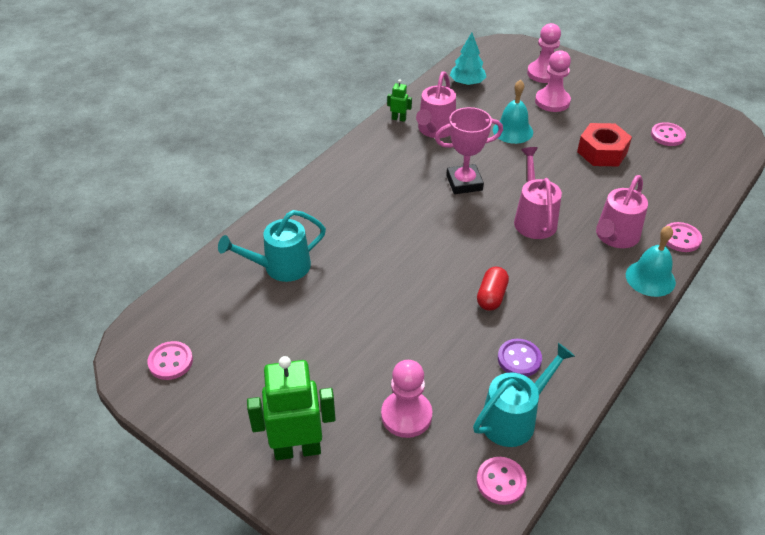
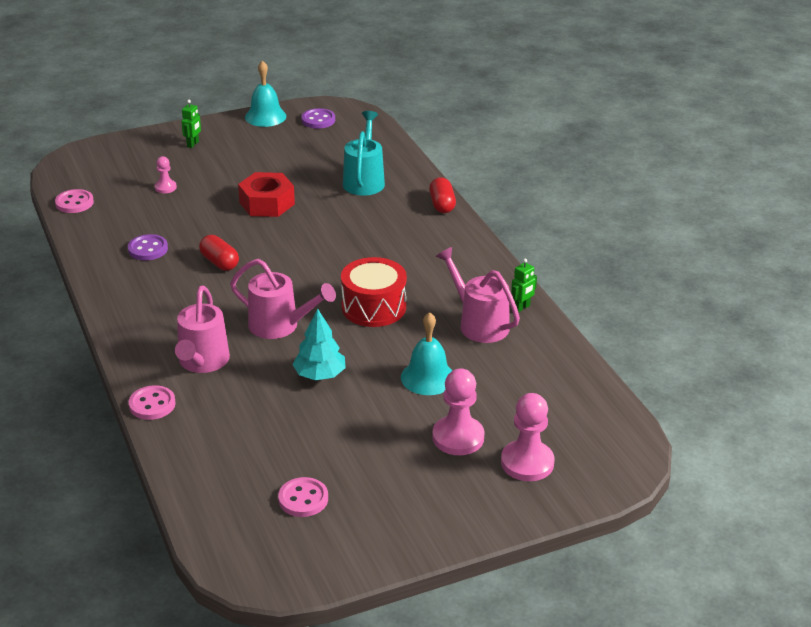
camera: 120 degrees right, 10 degrees down
pink button [147,341,193,380] -> purple button [301,108,335,129]
green robot [247,356,336,460] -> green robot [181,100,201,148], size x0.45
pink pawn [381,360,432,438] -> pink pawn [155,156,177,193], size x0.53
pink trophy [435,107,503,194] -> red drum [341,257,407,327]
turquoise tree [450,33,486,85] -> turquoise tree moved to [292,308,346,380]
turquoise watering can [473,343,575,447] -> none
red nut [577,123,632,166] -> red nut moved to [238,172,295,217]
pink watering can [596,175,648,248] -> pink watering can turned 150 degrees counterclockwise [175,285,230,373]
turquoise bell [626,226,676,297] -> turquoise bell moved to [245,60,286,127]
none -> red capsule [429,177,456,213]

